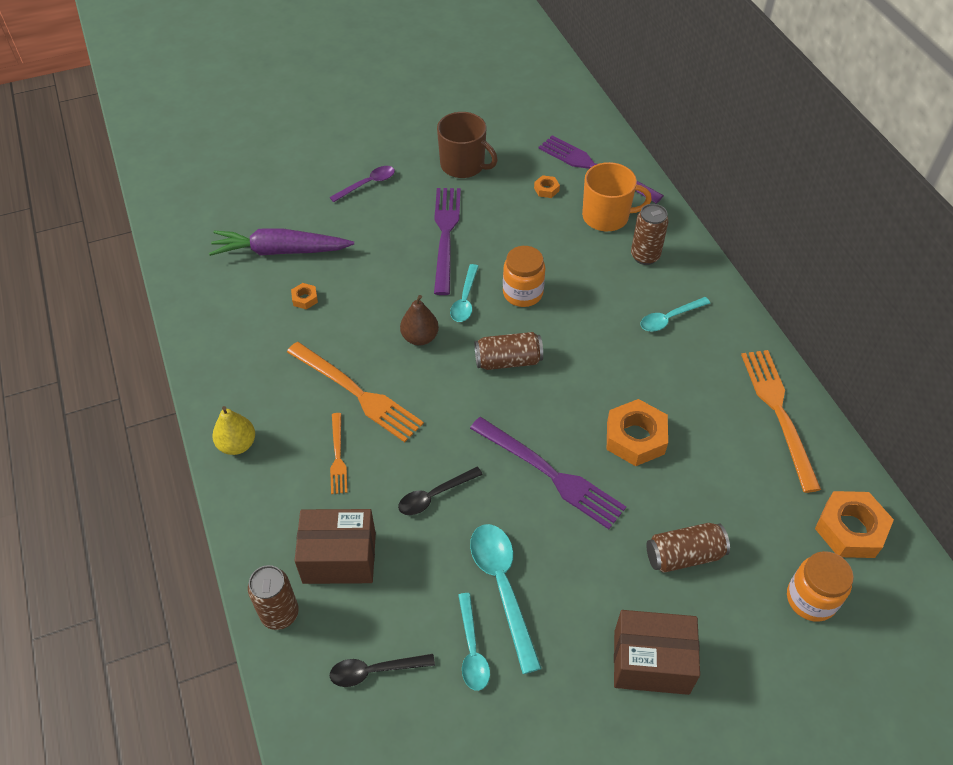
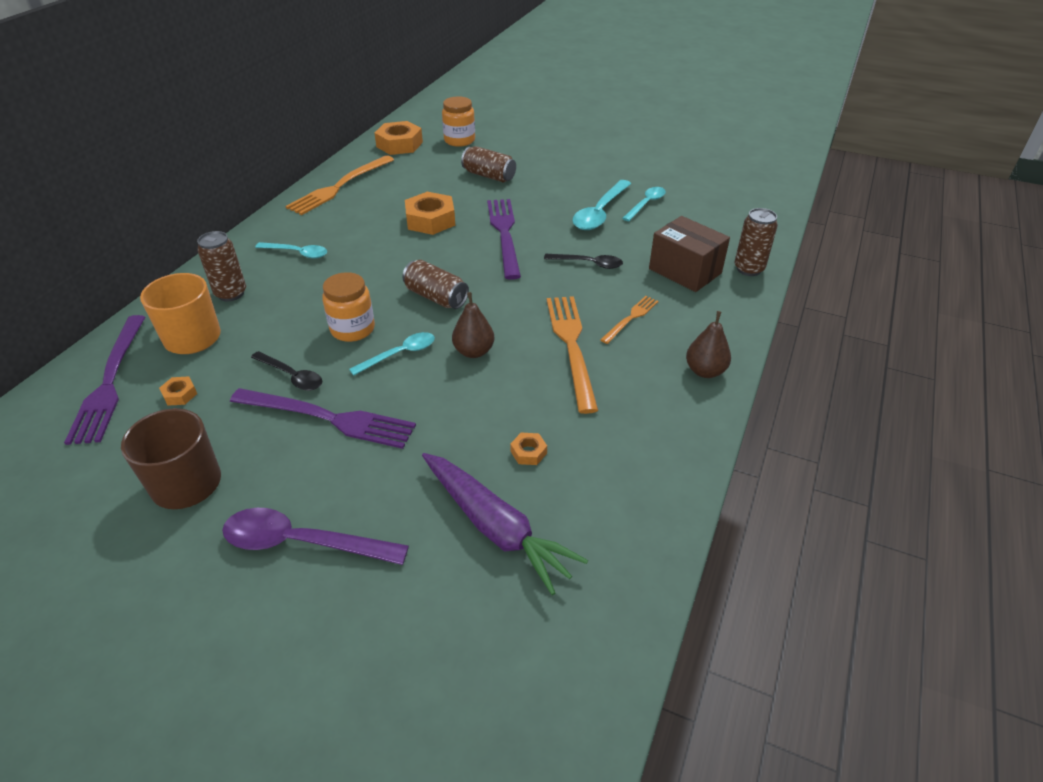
camera: 135 degrees left, 10 degrees down
yellow pear [212,406,255,455] -> brown pear [686,311,731,378]
purple spoon [330,166,395,202] -> purple spoon [222,508,409,565], size x1.59
black spoon [330,654,435,687] -> black spoon moved to [251,351,322,391]
purple fork [434,188,461,295] -> purple fork turned 120 degrees counterclockwise [230,388,416,449]
brown box [614,610,700,695] -> none

